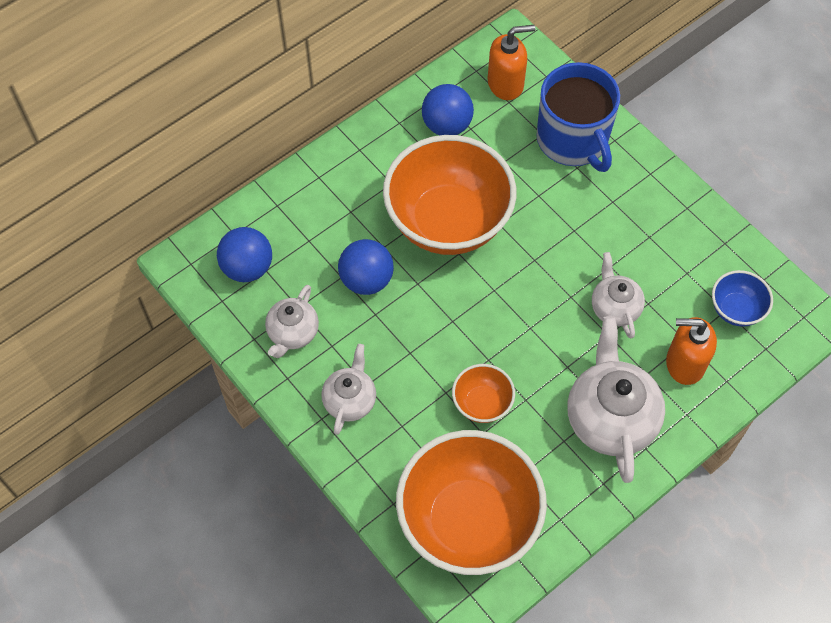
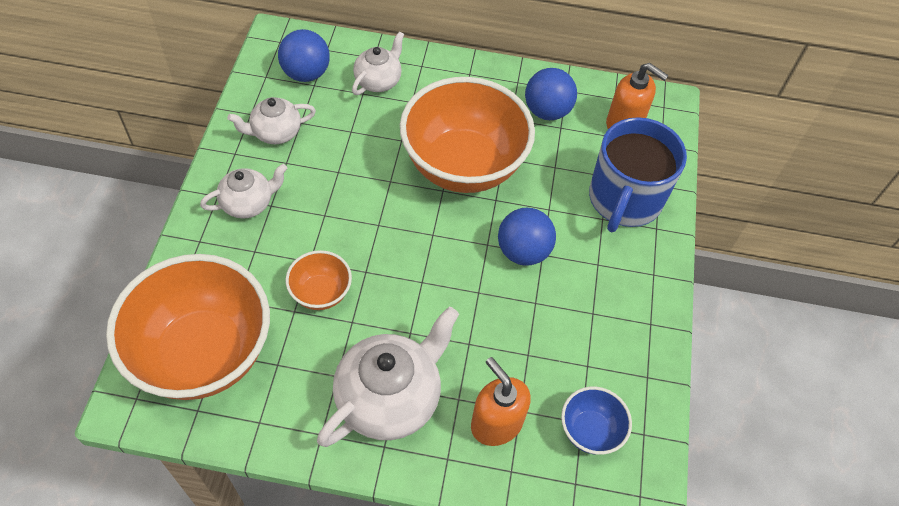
camera: 45 degrees right, 5 degrees down
blue ball [338,239,394,295] -> blue ball moved to [498,208,556,266]
white teapot [592,252,645,339] -> white teapot moved to [352,32,404,95]

